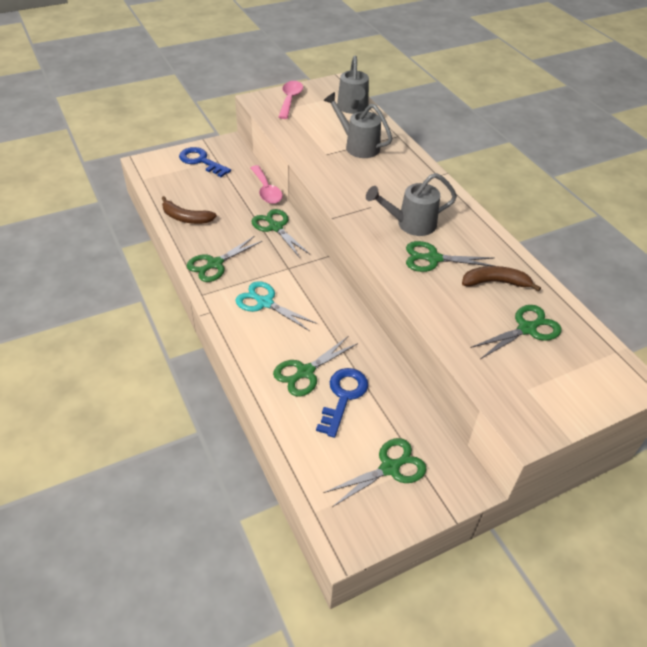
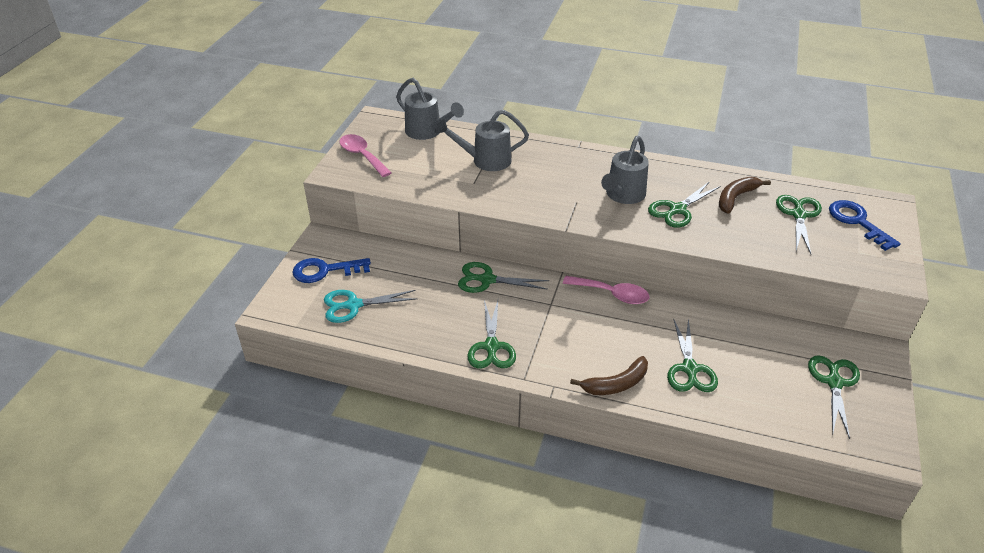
camera: 45 degrees left, 5 degrees down
brown banana [162,196,217,224] -> brown banana moved to [570,356,648,395]
turquoise scissors [236,281,318,331] -> turquoise scissors moved to [324,290,417,323]
pink spoon [250,165,283,204] -> pink spoon moved to [563,276,650,304]
blue key [316,368,368,438] -> blue key moved to [829,200,901,251]

